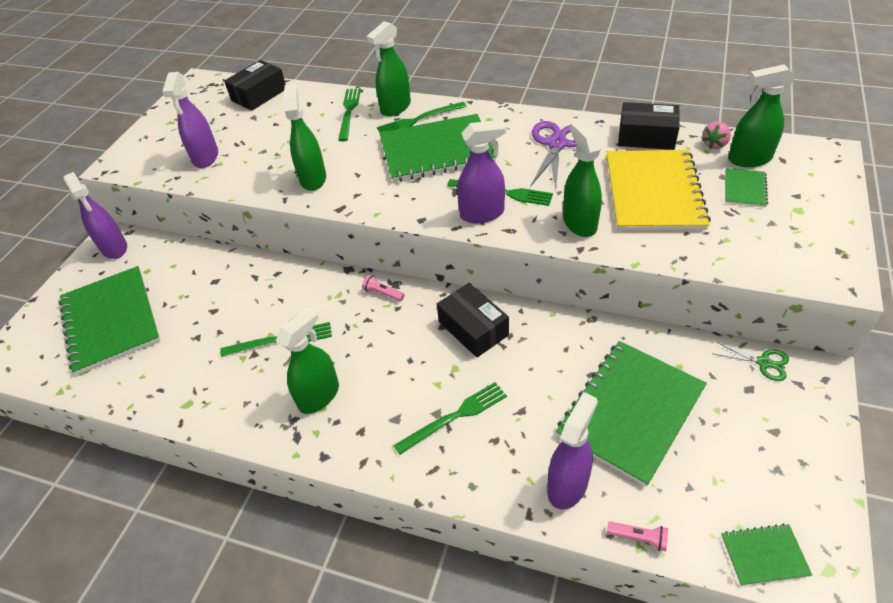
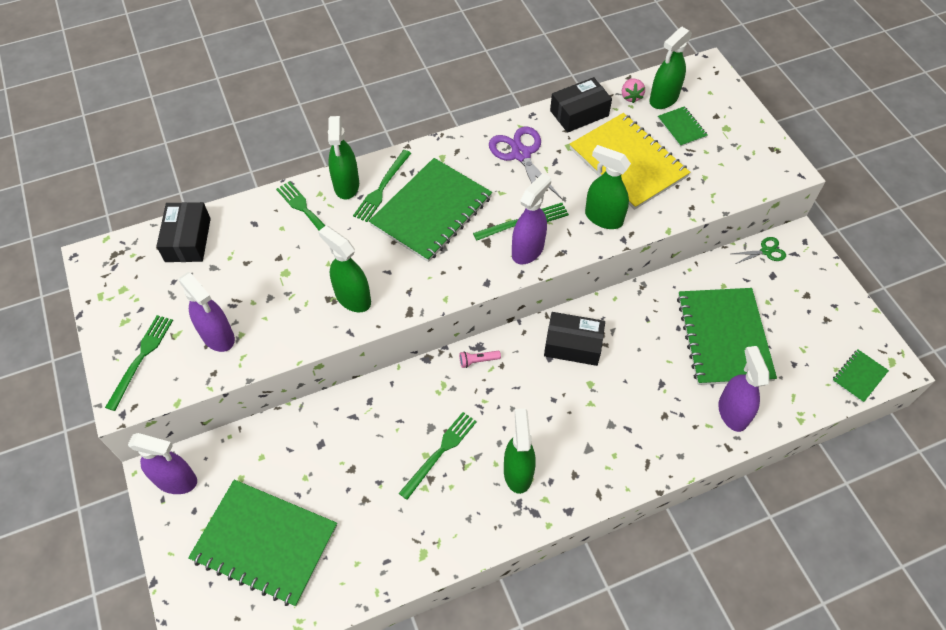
camera: 45 degrees left, 10 degrees up
green fork [394,382,507,455] -> green fork moved to [105,315,173,411]
pink flashlight [607,521,668,551] -> none

